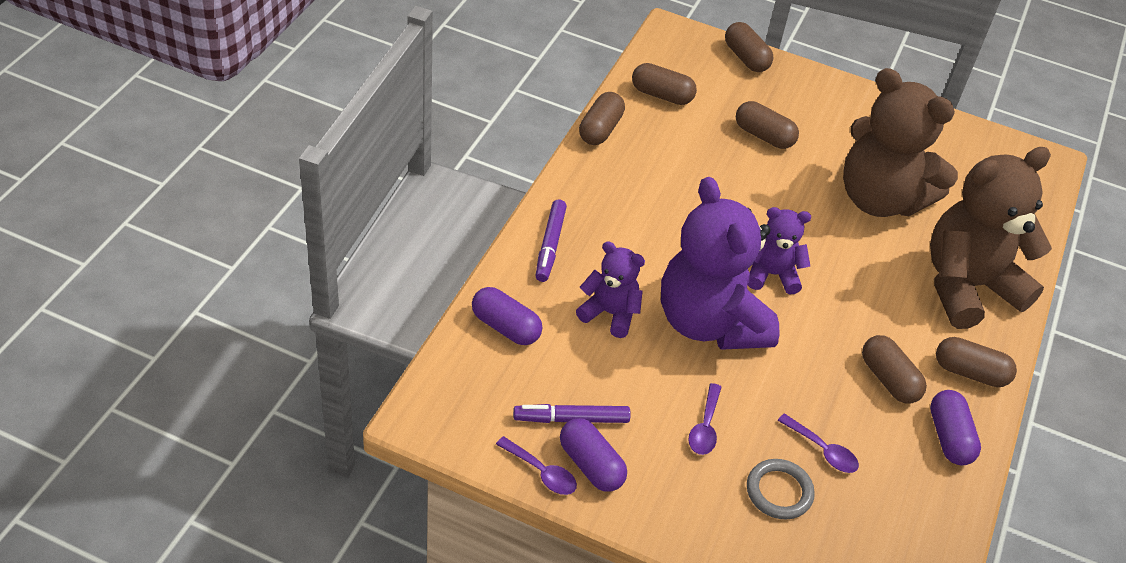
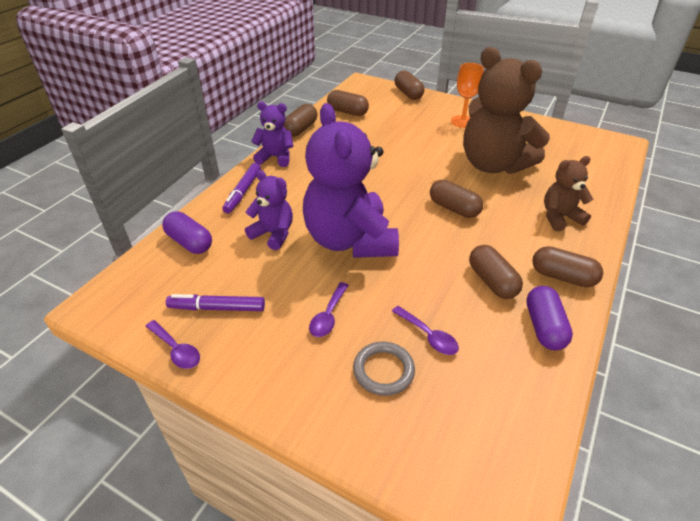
camera: 10 degrees right, 5 degrees down
purple capsule [560,418,627,492] -> none
brown capsule [736,101,799,149] -> brown capsule moved to [430,180,483,218]
purple teddy bear [748,207,811,295] -> purple teddy bear moved to [251,101,293,167]
brown teddy bear [930,147,1052,329] -> brown teddy bear [544,156,593,231], size x0.50
none -> orange goblet [451,63,484,128]

